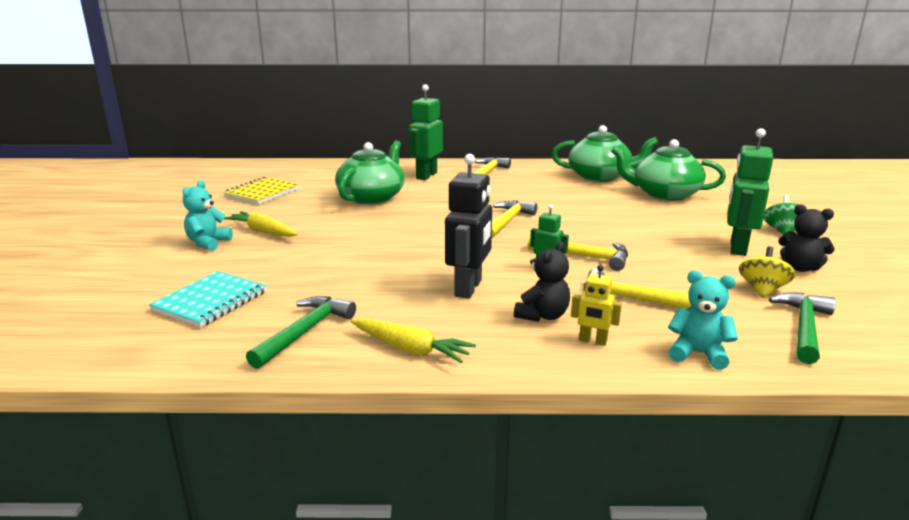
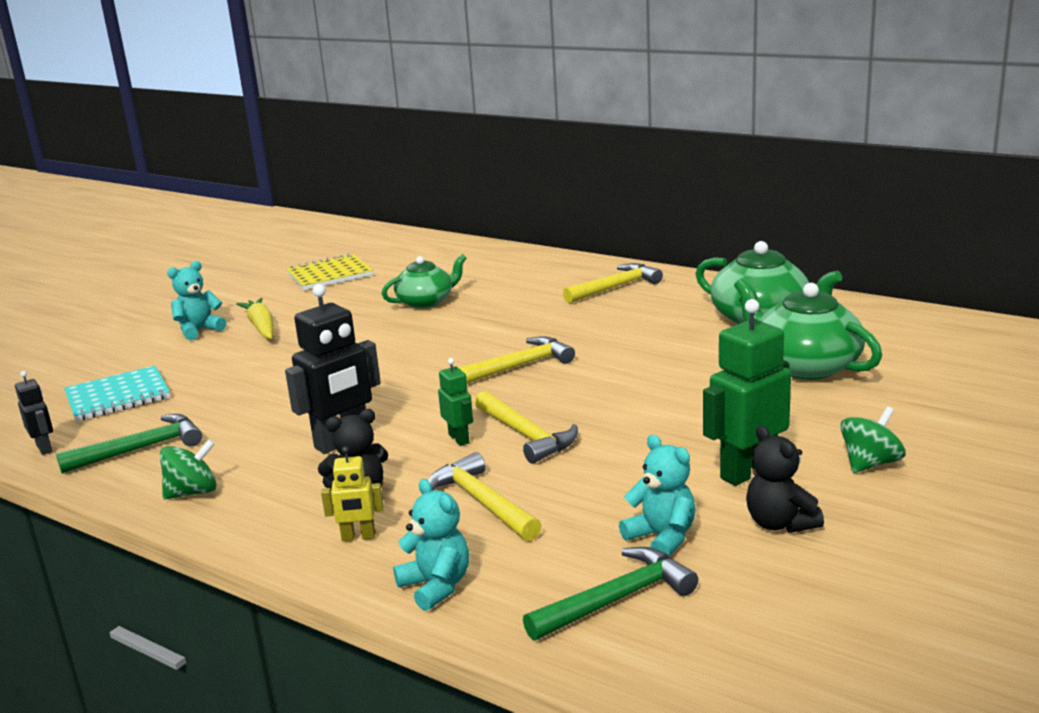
camera: 35 degrees right, 0 degrees up
green teapot [335,141,405,205] -> green teapot [382,254,467,308], size x0.66
yellow carrot [351,318,476,363] -> green spinning top [160,439,217,499]
green robot [409,84,443,180] -> none
yellow robot [571,265,622,346] -> yellow robot turned 60 degrees counterclockwise [321,446,384,541]
yellow spinning top [739,246,796,298] -> turquoise teddy bear [619,435,696,556]
none -> black robot [15,371,53,455]

